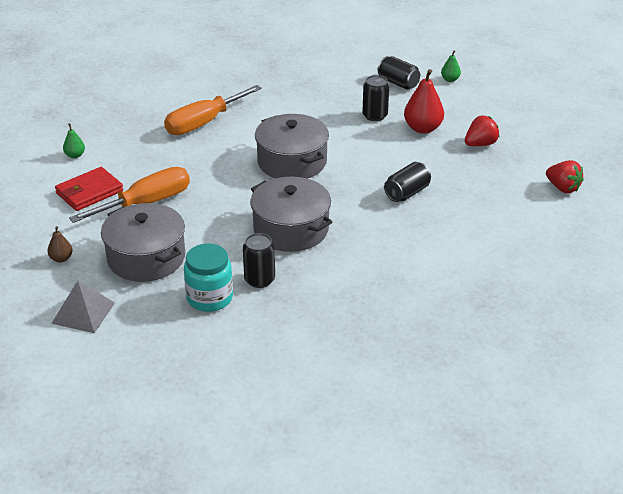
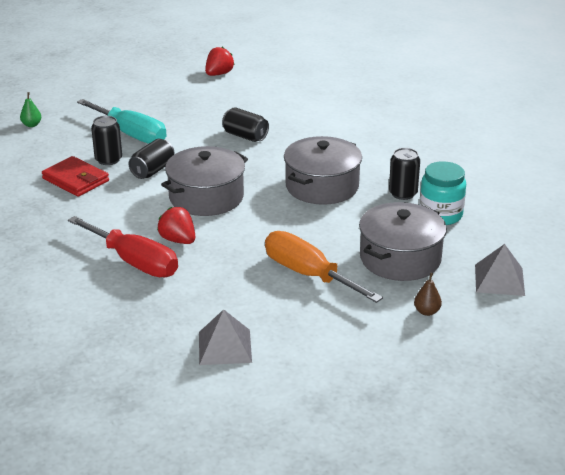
camera: 100 degrees left, 5 degrees down
red wallet [55,167,123,211] -> red wallet moved to [42,156,109,197]
green pear [63,124,85,158] -> grey pyramid [199,309,252,365]
orange screwdriver [164,85,262,135] -> red screwdriver [68,216,178,277]
black can [378,56,420,90] -> black can moved to [129,139,174,179]
red pear [404,69,444,134] -> turquoise screwdriver [77,99,166,144]
red strawberry [465,115,499,146] -> red strawberry moved to [157,207,195,244]

